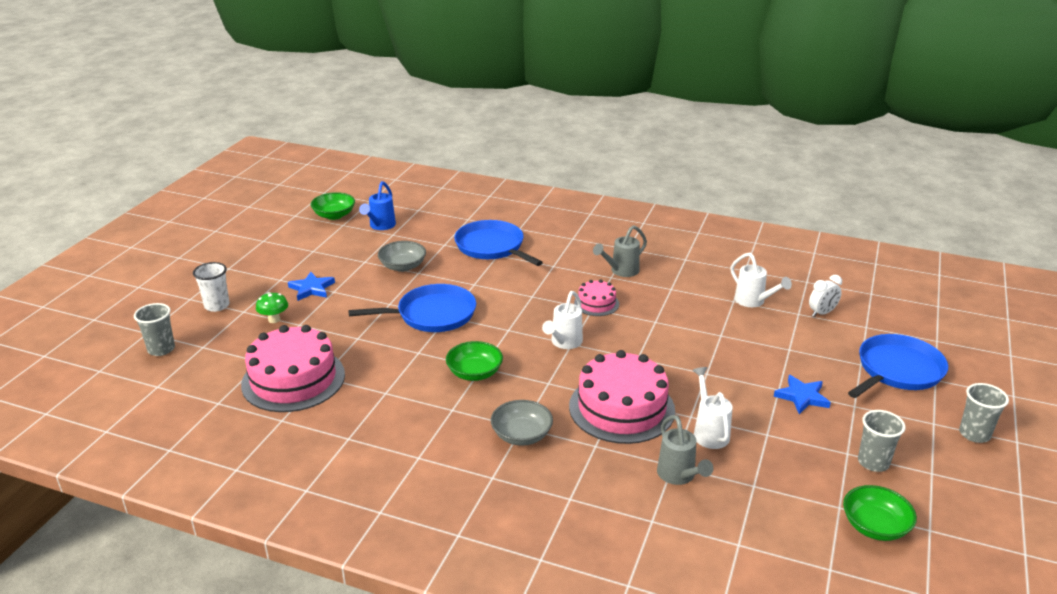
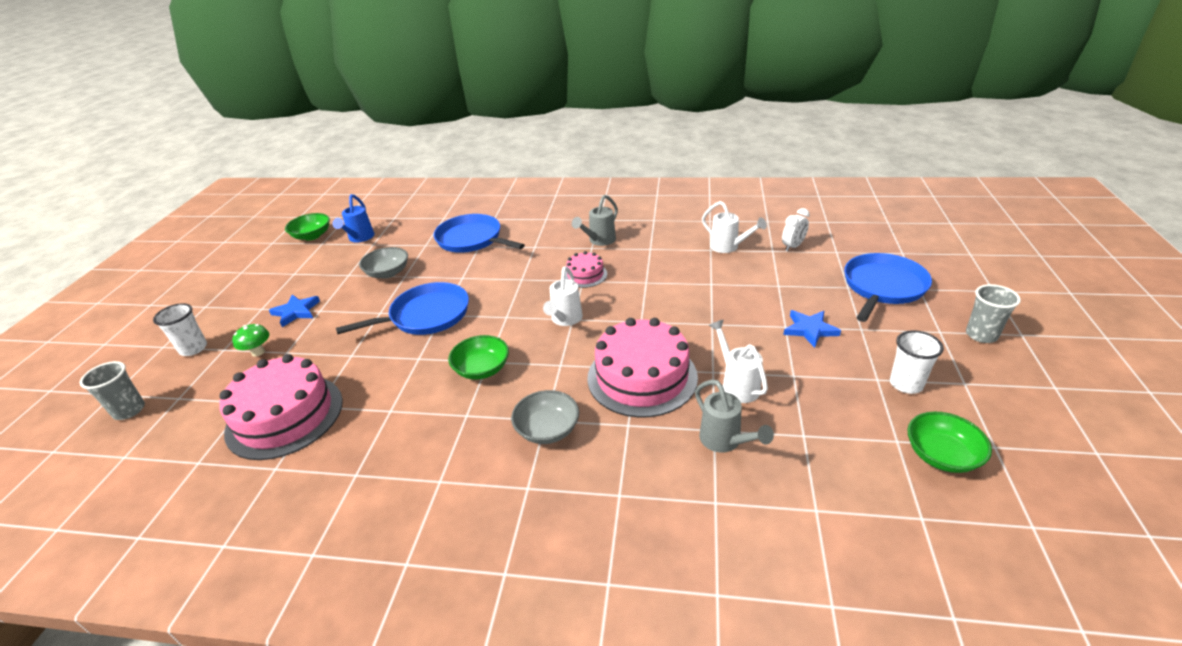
camera: 10 degrees left, 5 degrees up
grey cup [858,410,905,472] -> white cup [890,330,944,394]

